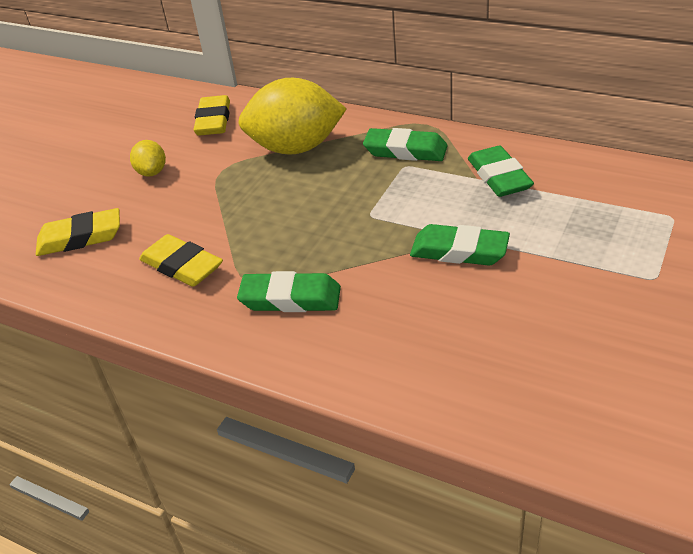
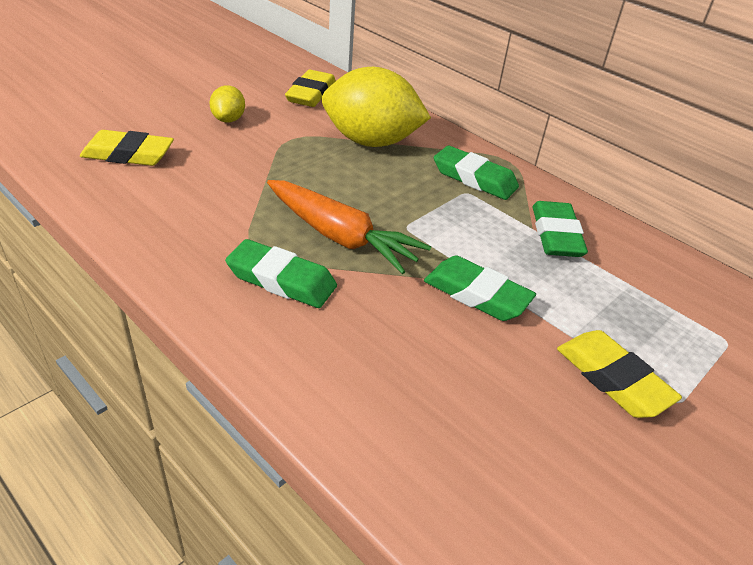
camera: 10 degrees right, 0 degrees up
yellow eraser [139,234,223,287] -> yellow eraser moved to [557,330,682,418]
none -> orange carrot [267,180,431,274]

